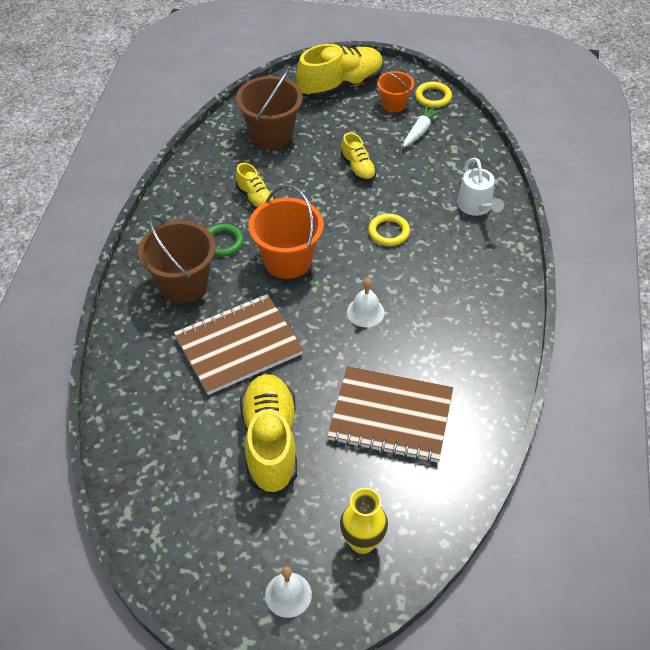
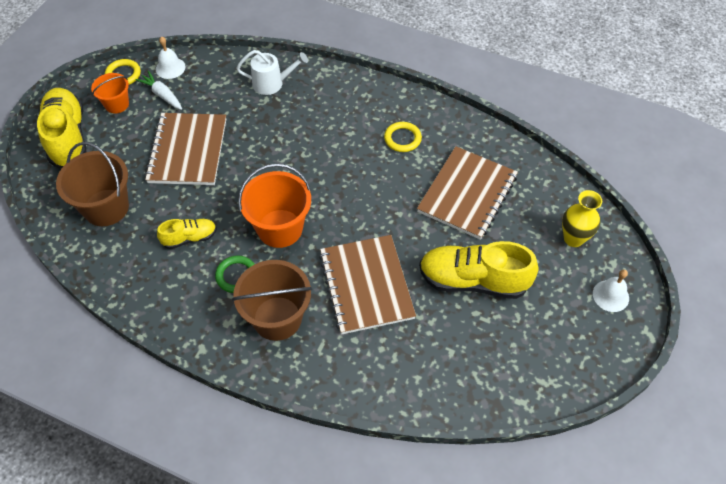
camera: 75 degrees left, 5 degrees up
yellow shoe [341,132,377,182] -> brown notebook [145,113,226,185]
white bell [347,278,385,327] -> white bell moved to [156,36,186,79]
yellow ring [368,214,410,246] -> yellow ring moved to [384,122,422,152]

